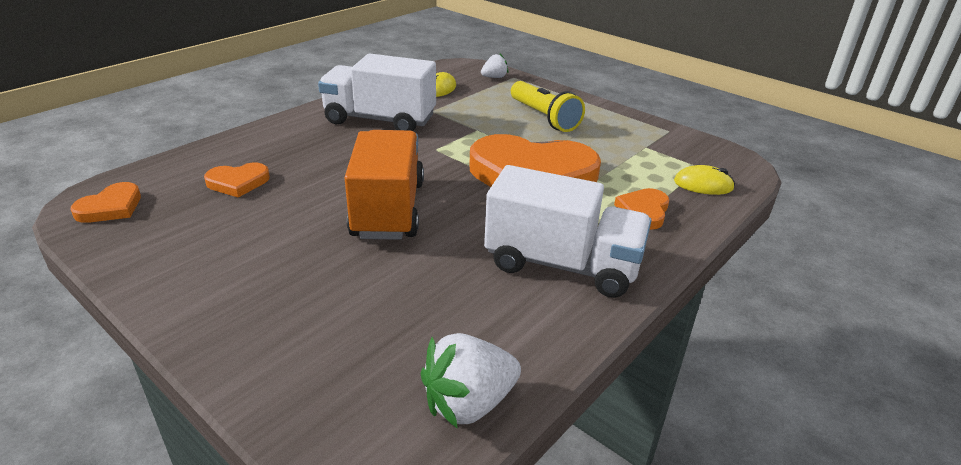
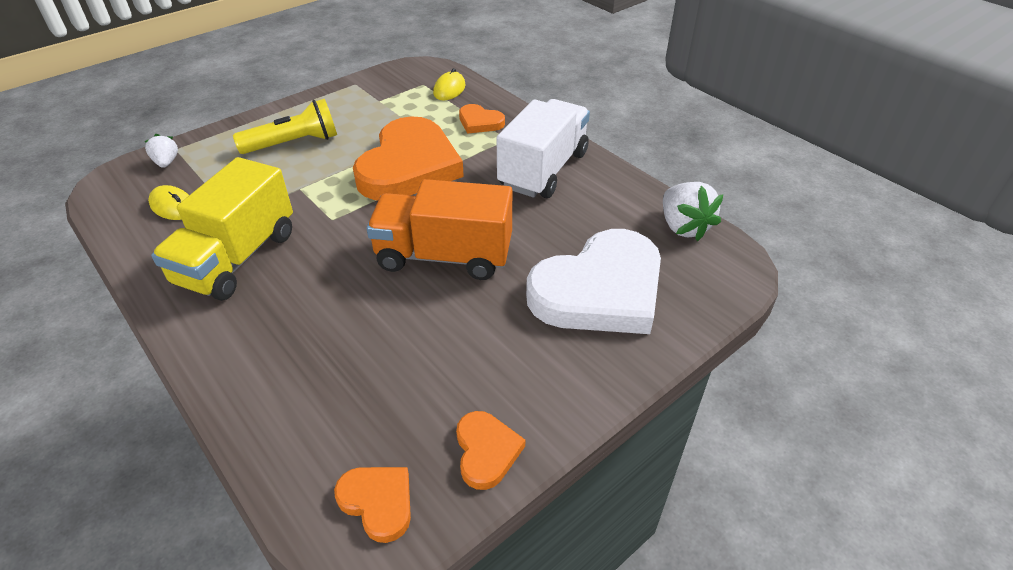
camera: 80 degrees left, 10 degrees up
orange heart [204,163,270,198] -> orange heart moved to [456,411,526,490]
white truck [318,54,436,131] -> yellow truck [151,157,293,301]
none -> white heart [526,229,661,334]

